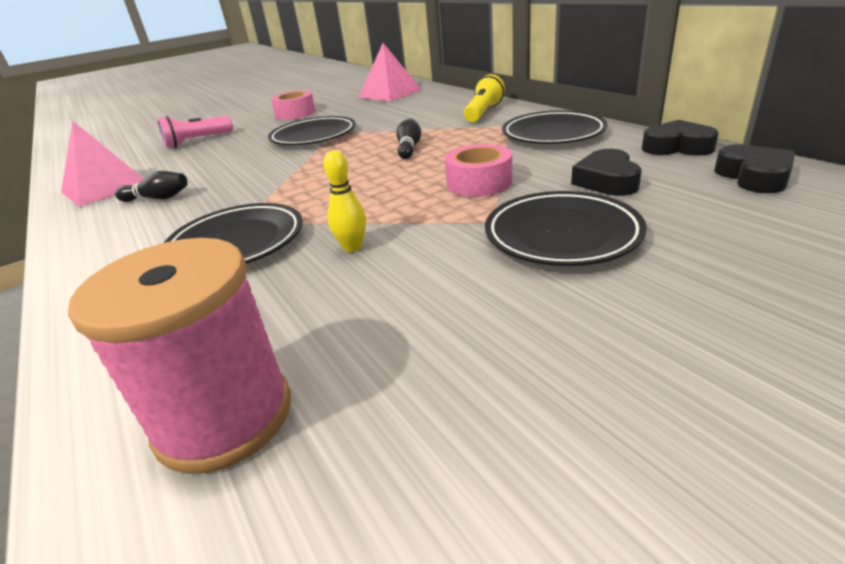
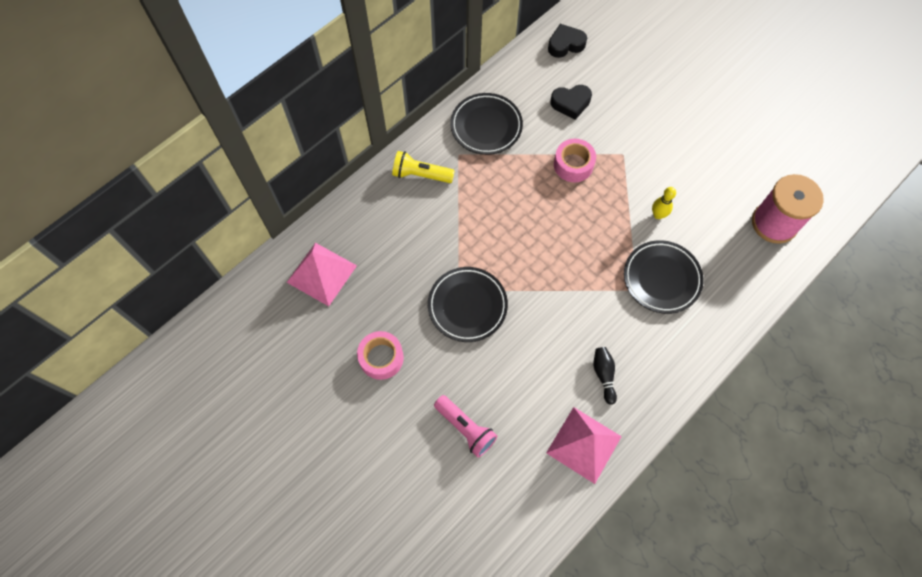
camera: 105 degrees left, 35 degrees up
black bowling pin [396,118,421,159] -> none
black plate [485,191,647,266] -> none
black heart [641,120,719,156] -> none

